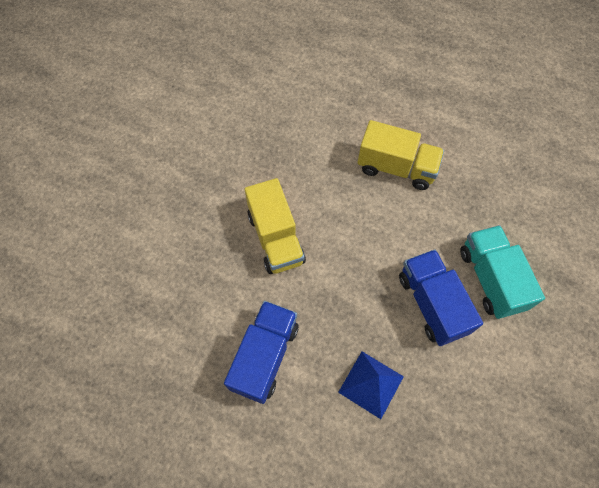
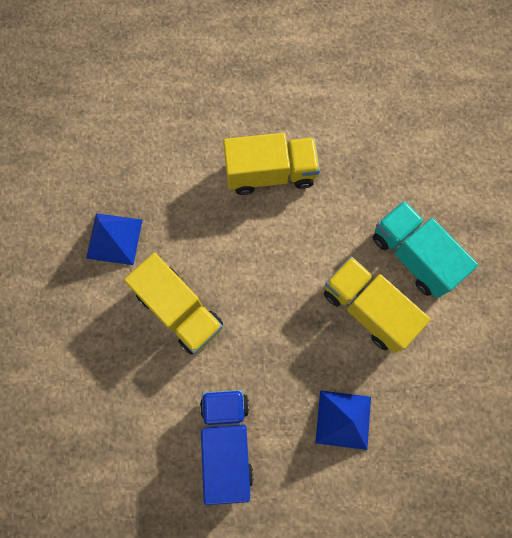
camera: 25 degrees left, 10 degrees up
blue truck [399,249,483,346] -> yellow truck [324,256,431,353]
none -> blue pyramid [86,213,142,265]

